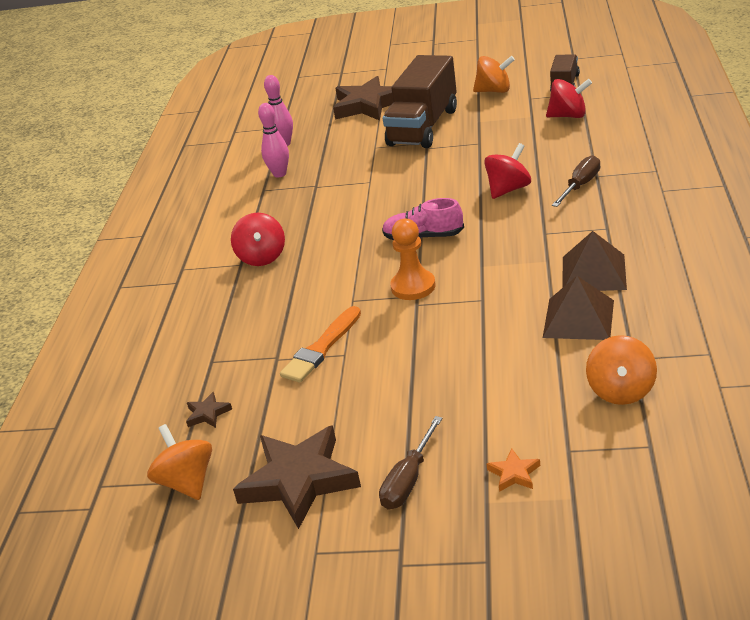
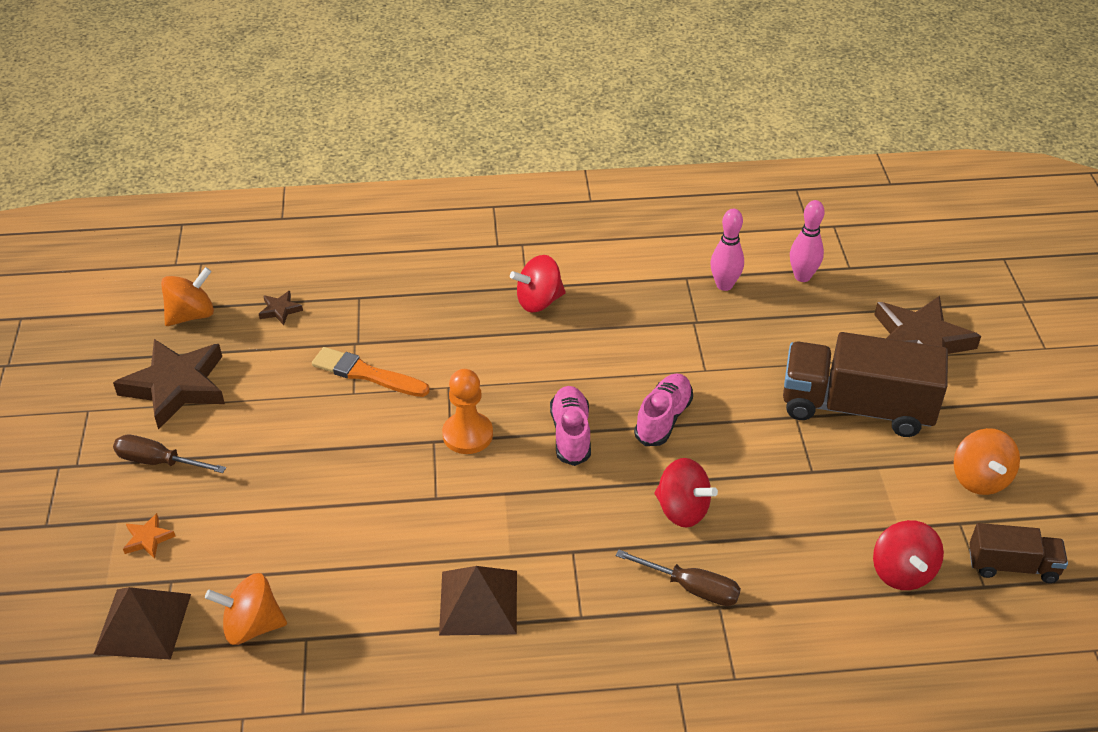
camera: 75 degrees right, 10 degrees up
brown pyramid [543,276,614,340] -> brown pyramid moved to [93,587,191,660]
none -> pink shoe [634,373,693,446]

